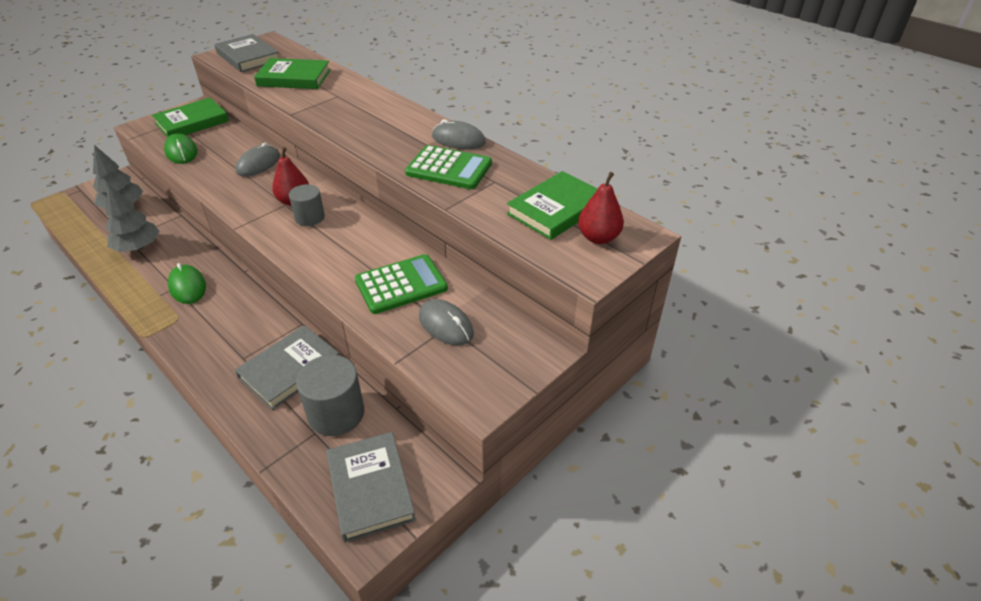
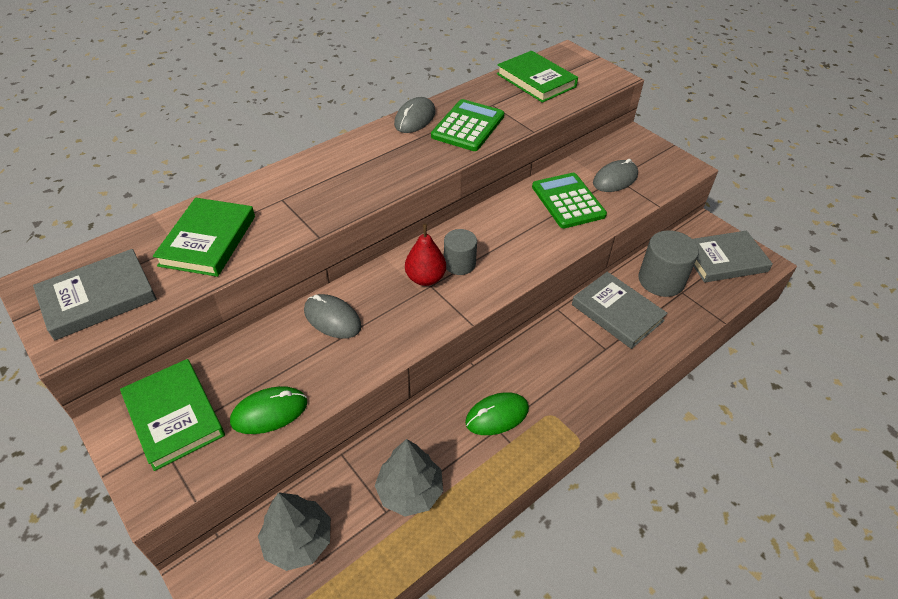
camera: 85 degrees left, 5 degrees up
red pear [578,172,624,244] -> none

